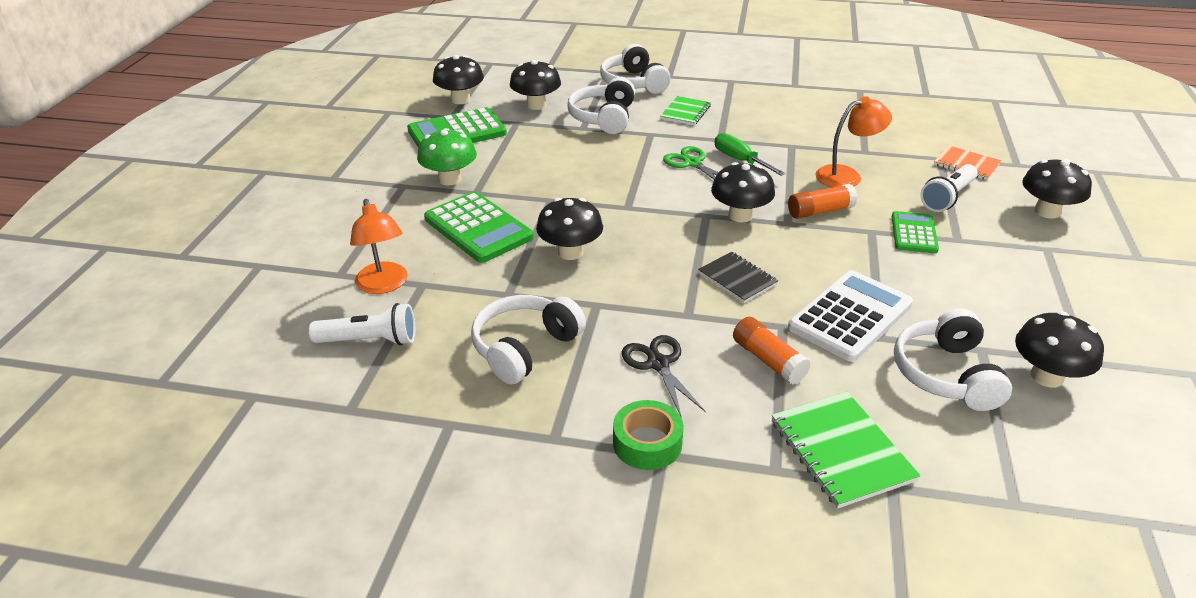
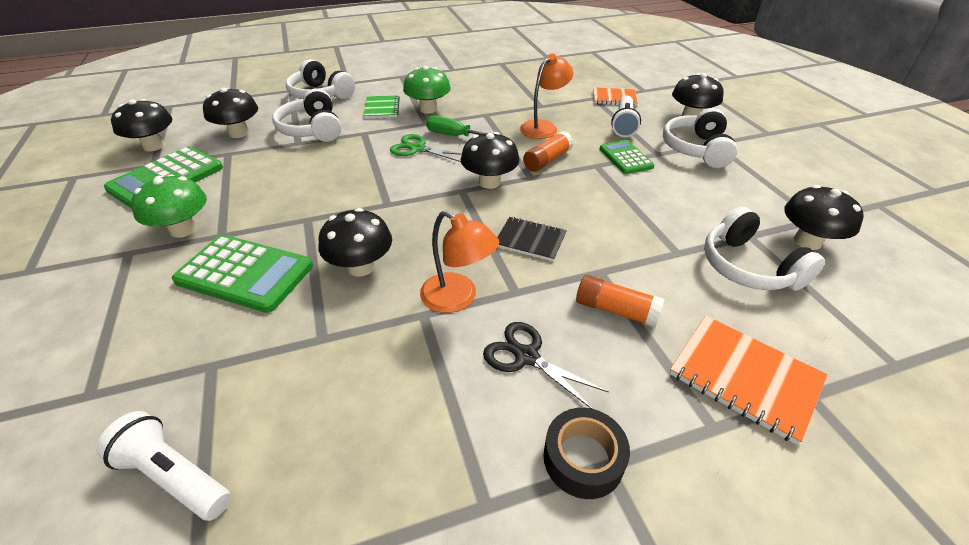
camera: 30 degrees left, 5 degrees up
white flashlight [309,303,415,346] -> white flashlight turned 120 degrees counterclockwise [96,411,231,521]
orange lamp [350,199,408,294] -> orange lamp moved to [420,210,499,313]
white headphones [471,295,586,385] -> white headphones moved to [663,108,738,168]
green tape [613,400,684,470] -> black tape [543,408,630,499]
green notebook [772,392,921,508] -> orange notebook [669,316,827,445]
white calculator [788,270,913,362] -> none
none -> green mushroom [403,66,451,114]

